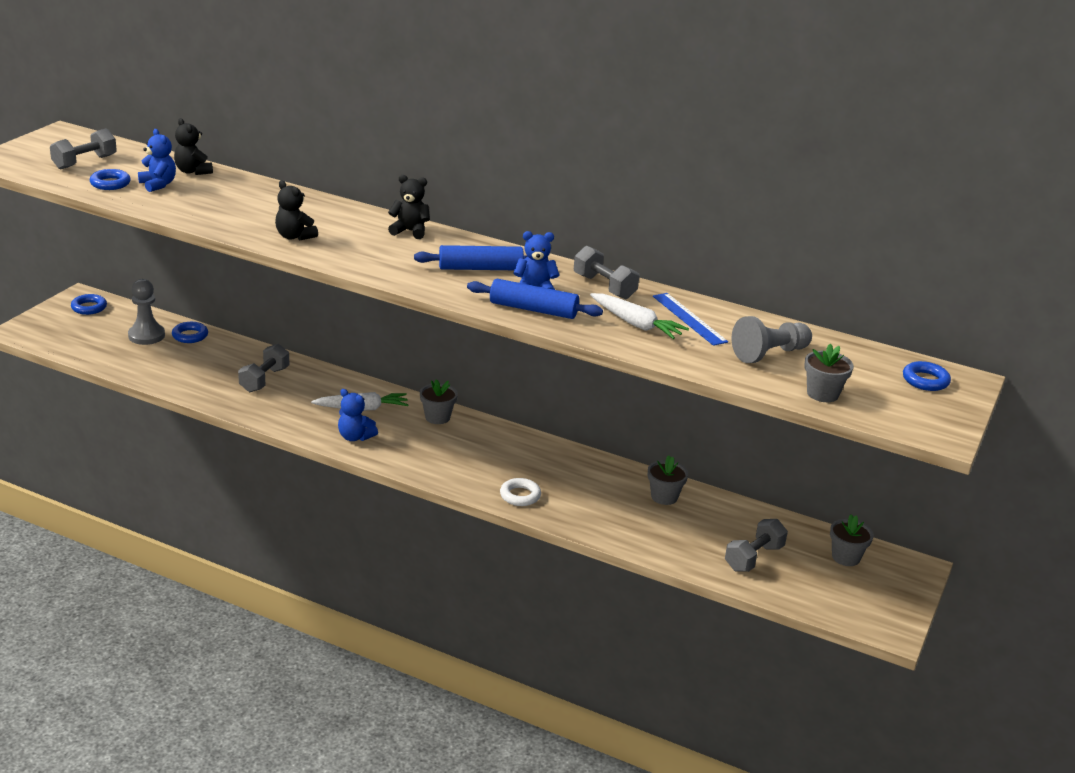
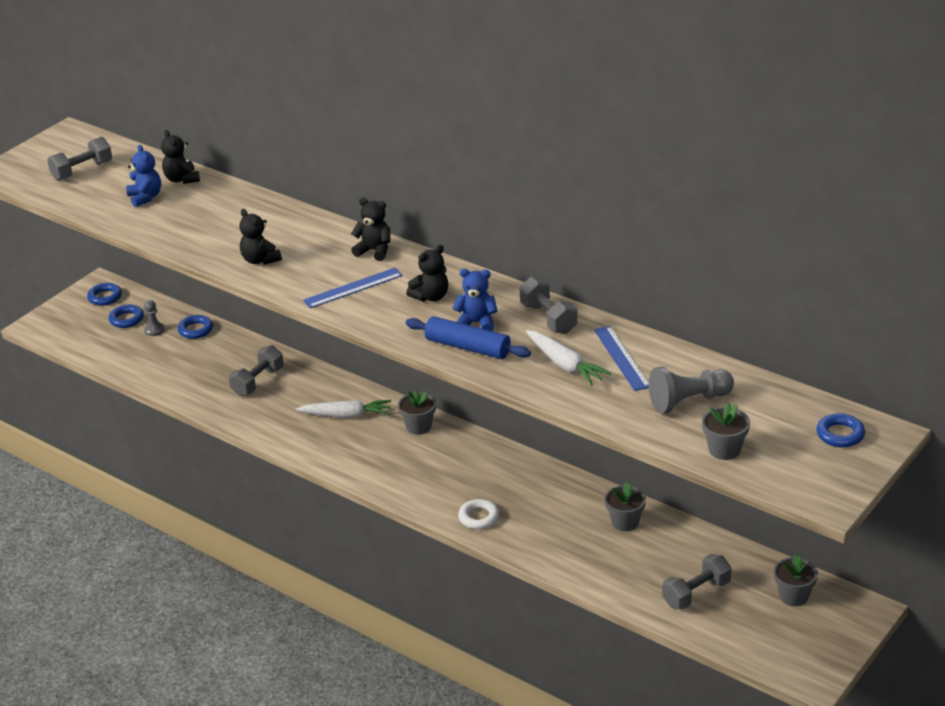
camera: 15 degrees right, 5 degrees up
blue ring [90,169,131,190] -> blue ring moved to [109,304,144,328]
grey pawn [128,279,165,345] -> grey pawn [144,300,164,336], size x0.57
blue teddy bear [338,389,378,441] -> none
blue rolling pin [414,245,548,270] -> black teddy bear [406,245,448,302]
none -> blue ruler [303,268,403,308]

